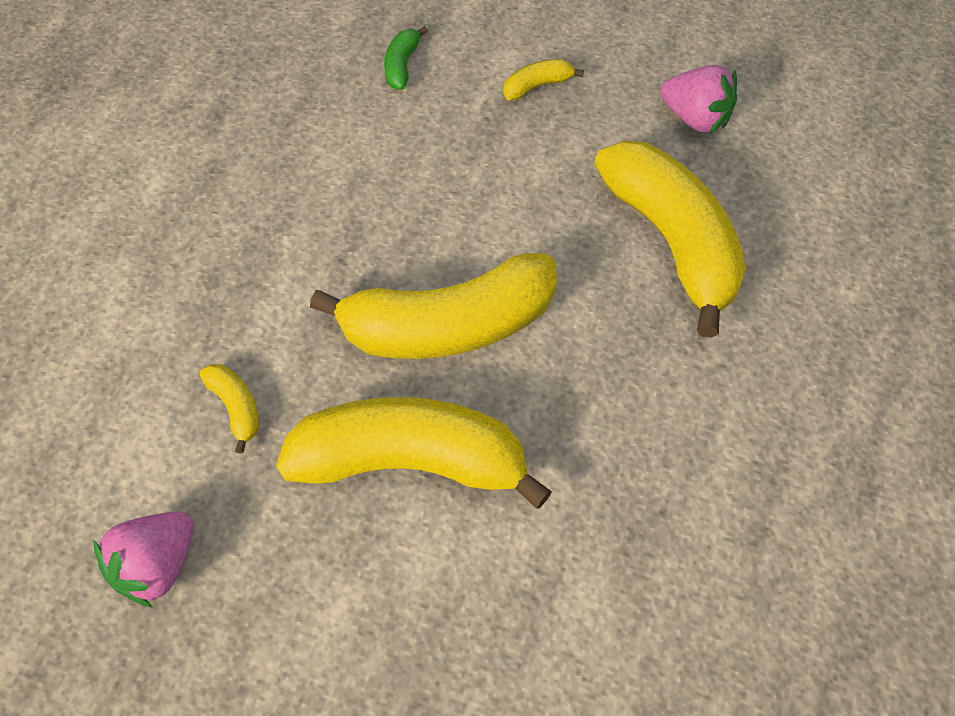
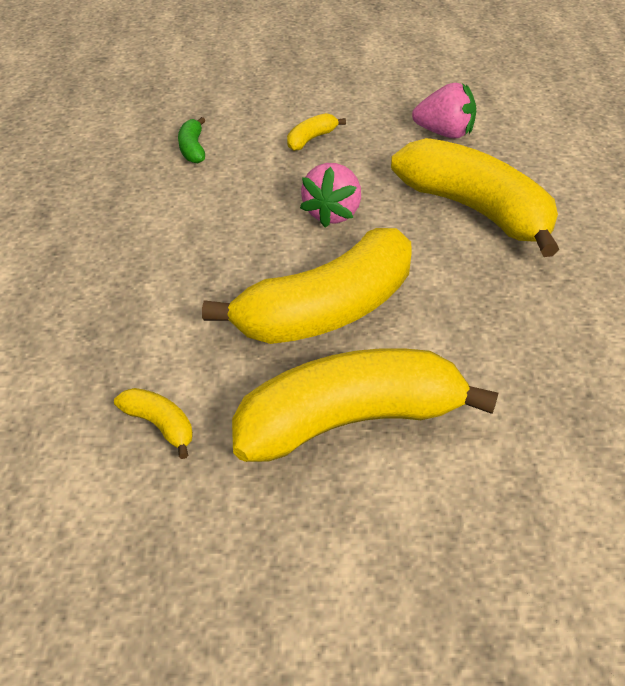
camera: 20 degrees left, 15 degrees down
pink strawberry [94,512,194,607] -> pink strawberry moved to [300,163,361,228]

